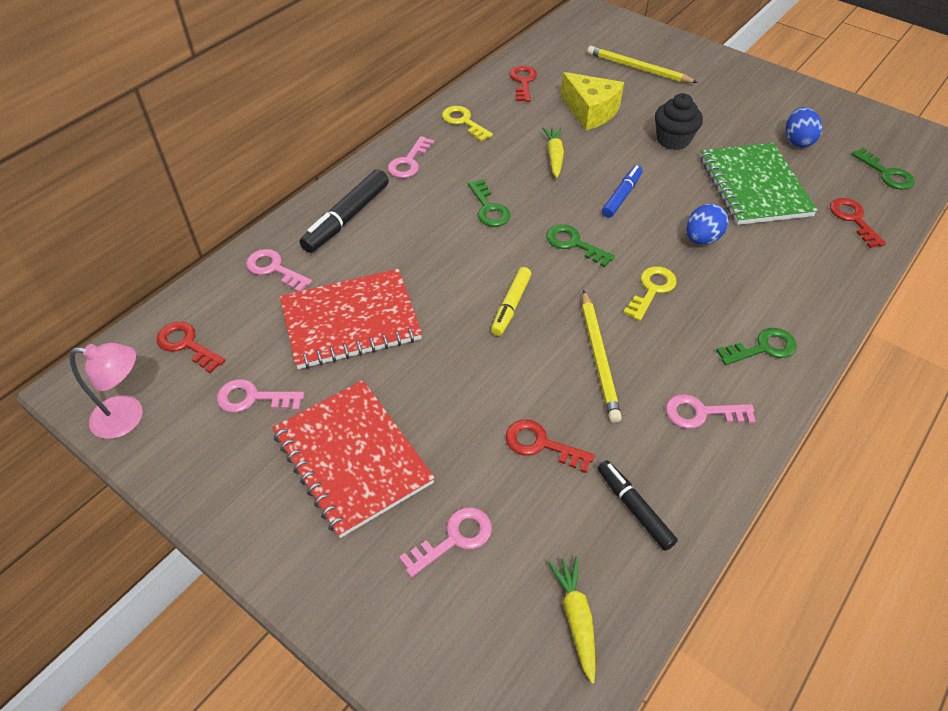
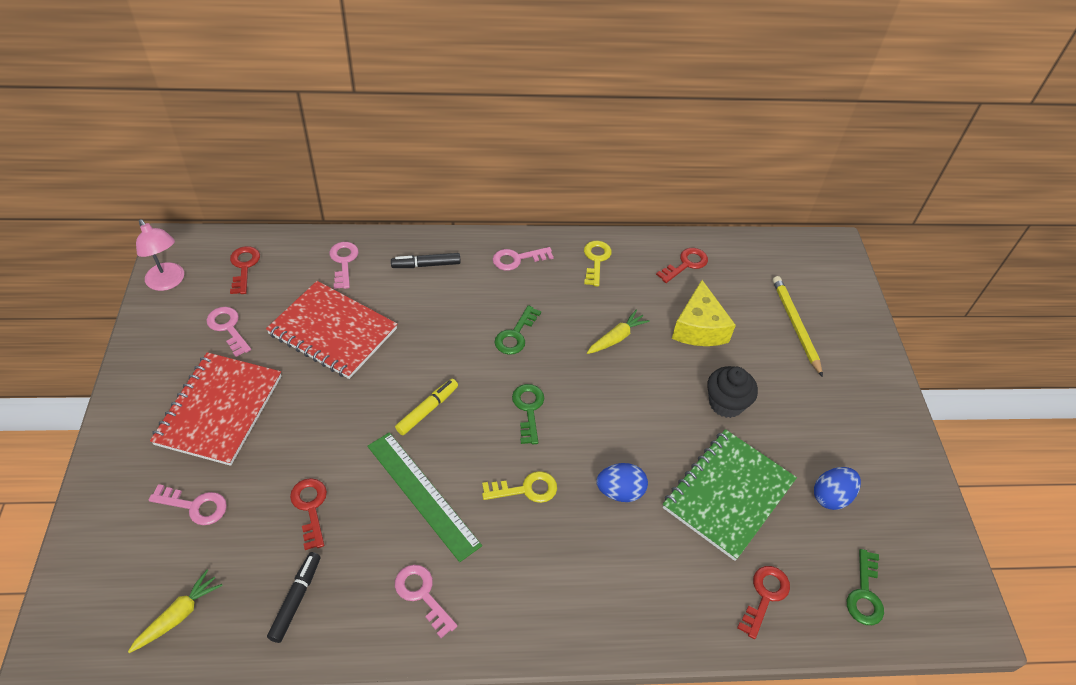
camera: 45 degrees right, 0 degrees up
black marker [299,169,389,253] -> black marker [391,253,461,268], size x0.65
yellow marker [491,267,532,336] -> yellow marker turned 150 degrees clockwise [395,379,458,435]
yellow pencil [582,290,622,423] -> green ruler [367,432,482,562]
blue marker [602,165,643,218] -> none
green key [716,328,797,365] -> none

